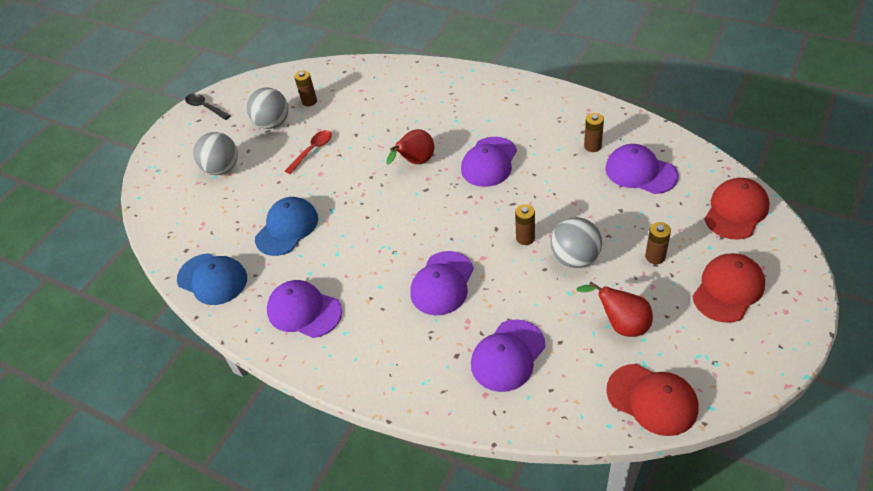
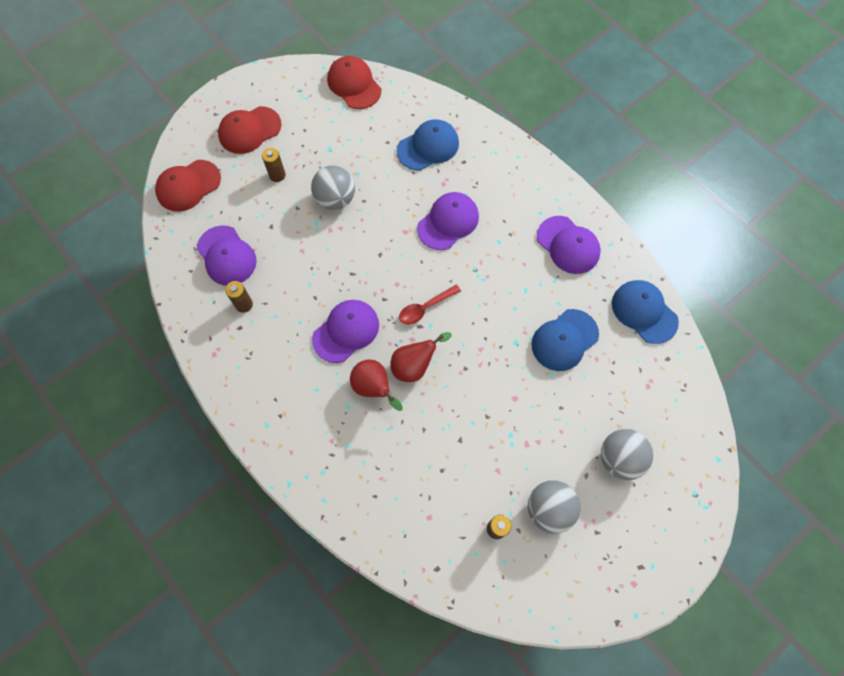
camera: 165 degrees left, 20 degrees up
black spoon [185,93,231,120] -> none
red spoon [285,130,332,174] -> red spoon moved to [399,285,461,324]
purple cap [471,319,546,392] -> blue cap [397,119,459,171]
brown battery [515,204,535,245] -> none
red pear [576,282,653,337] -> red pear moved to [350,360,403,411]

